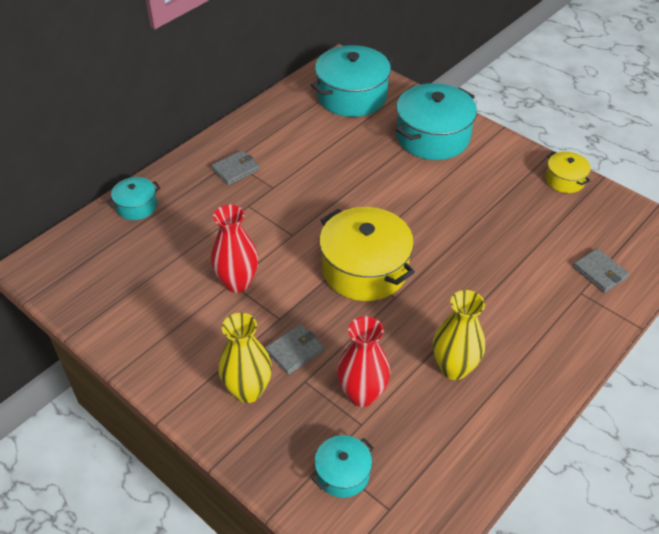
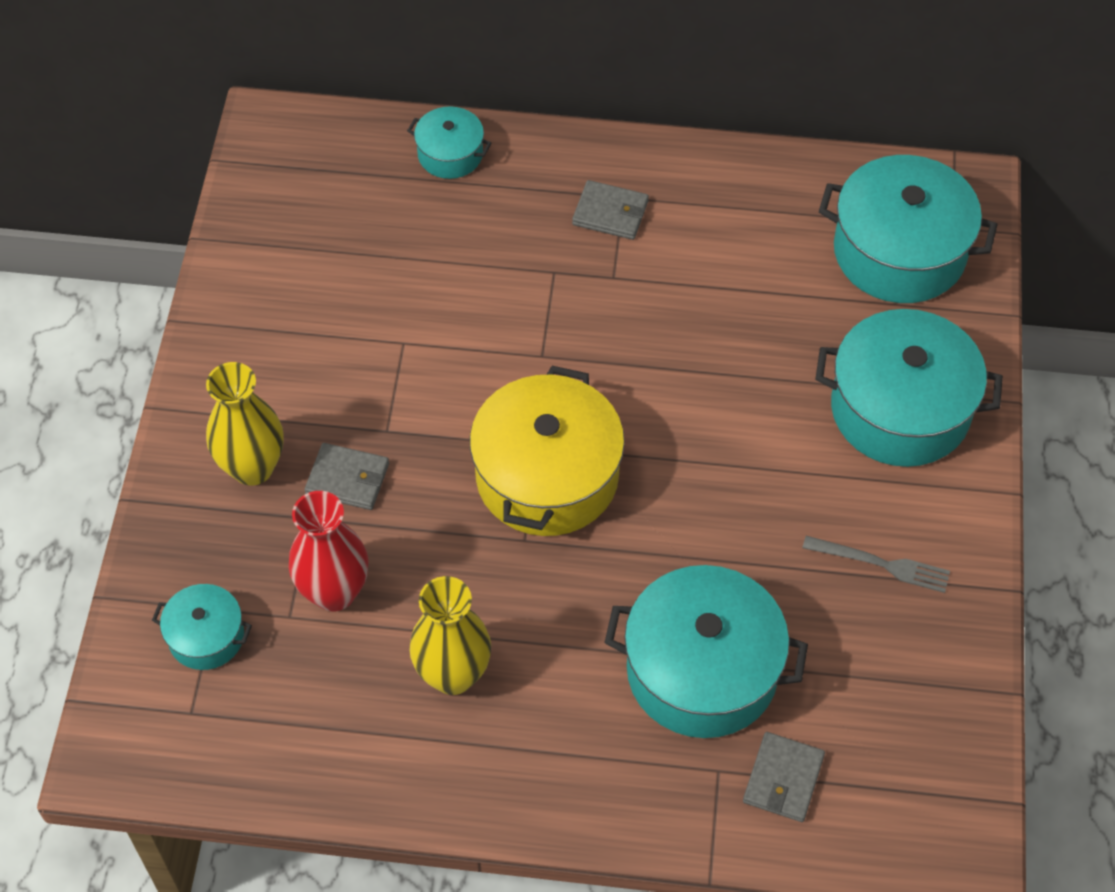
camera: 55 degrees right, 10 degrees up
red vase [211,204,258,293] -> none
yellow pot [545,152,591,193] -> none
none -> turquoise pot [604,565,808,738]
none -> grey fork [802,536,950,593]

